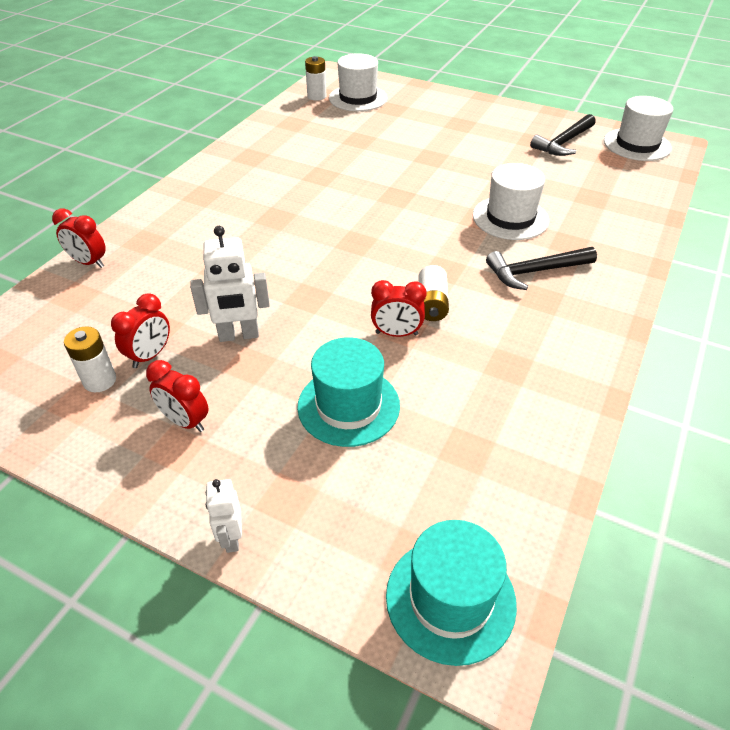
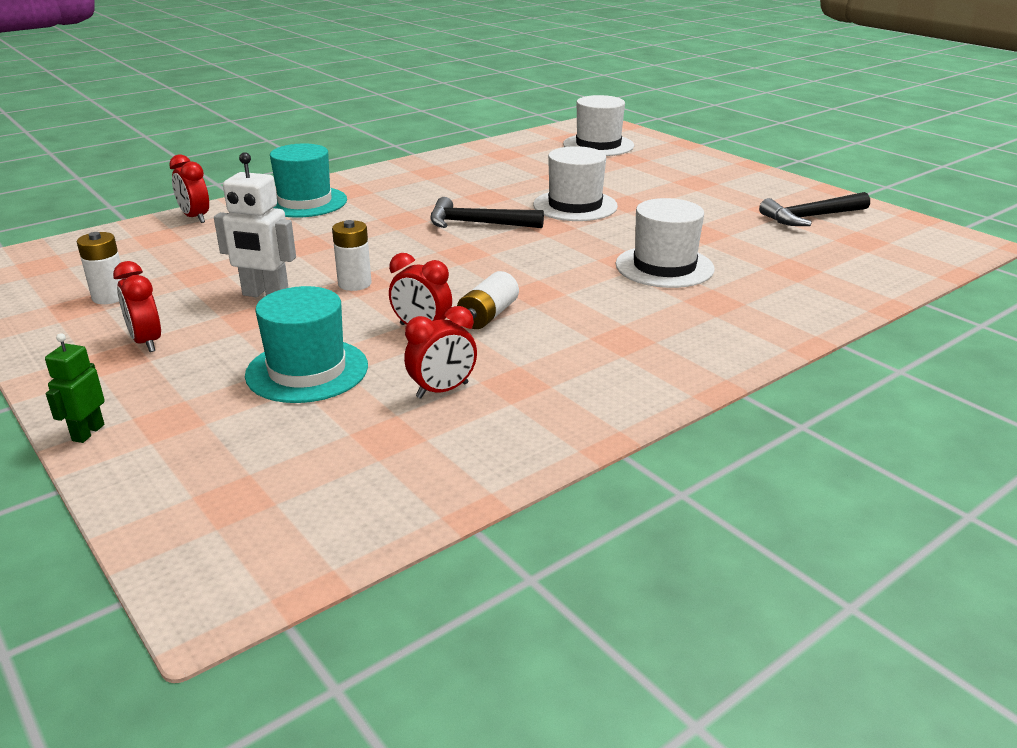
camera: 25 degrees right, 15 degrees down
red clock [111,293,170,368] -> red clock moved to [404,306,477,399]
white robot [206,479,242,553] -> green robot [45,333,105,443]
white battery [305,56,326,101] -> white battery moved to [332,220,372,291]
turquoise hat [386,520,517,666] -> turquoise hat moved to [270,143,347,218]
black hammer [486,247,597,290] -> black hammer moved to [430,197,544,228]
white hat [604,96,673,161] -> white hat moved to [533,146,618,221]

